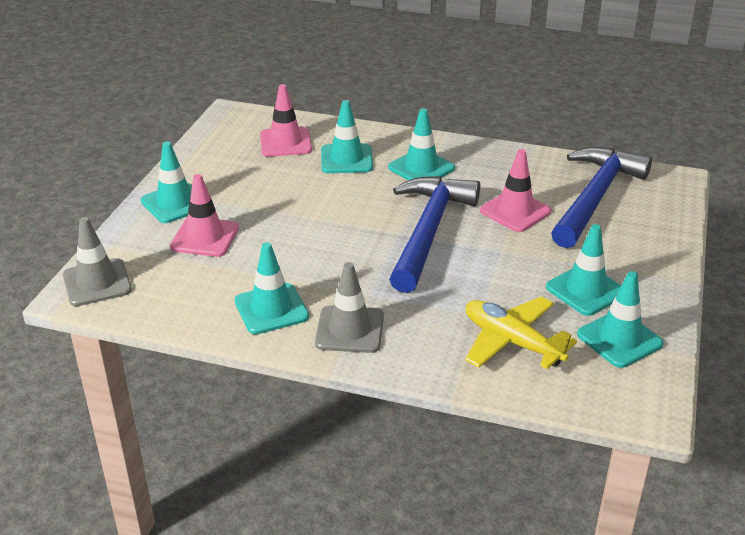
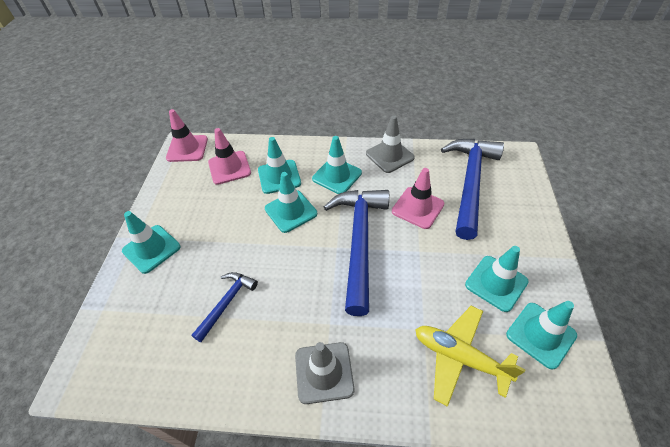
camera: 10 degrees left, 15 degrees up
grey traffic cone [63,217,132,306] -> grey traffic cone moved to [366,115,415,173]
pink traffic cone [170,174,239,257] -> pink traffic cone moved to [166,109,208,162]
turquoise traffic cone [235,242,309,334] -> turquoise traffic cone moved to [265,172,317,233]
none -> blue hammer [192,272,258,342]

